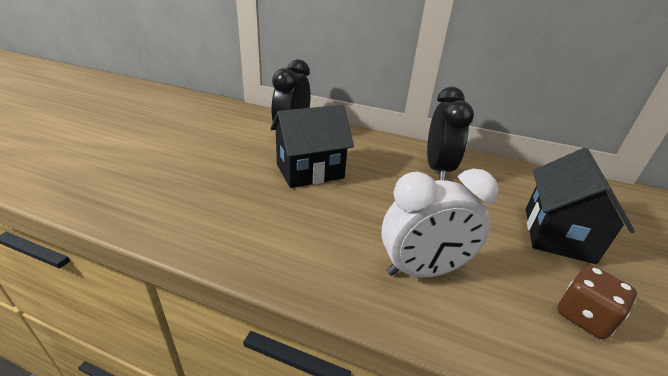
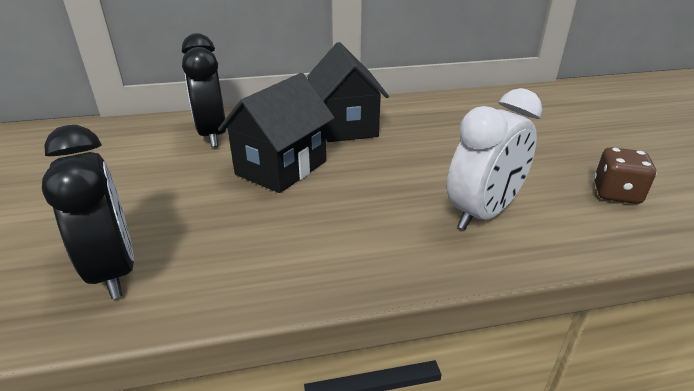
camera: 30 degrees left, 0 degrees up
black clock [427,87,474,181] -> black clock moved to [42,125,134,299]
black house [526,148,635,264] -> black house moved to [307,42,389,142]

